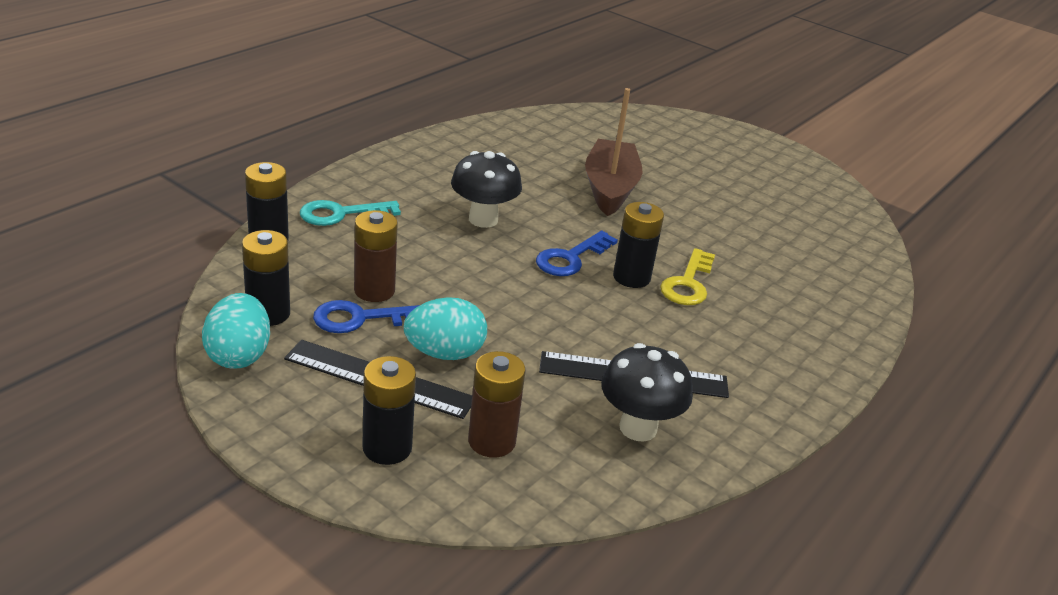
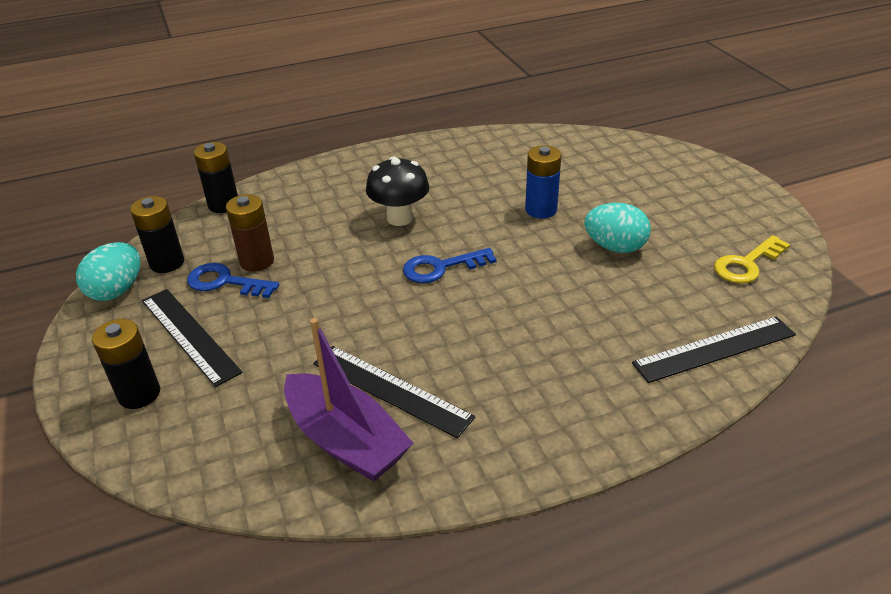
camera: 35 degrees right, 5 degrees up
turquoise key [300,200,401,226] -> none
turquoise egg [404,297,487,360] -> turquoise egg moved to [584,203,651,253]
brown battery [468,351,525,458] -> none
brown boat [585,88,643,216] -> blue battery [525,145,561,219]
black mushroom [601,343,693,442] -> purple boat [284,318,413,482]
black battery [613,202,664,288] -> none
yellow key [660,248,715,305] -> yellow key moved to [714,235,790,284]
none -> black ruler [632,316,796,383]

